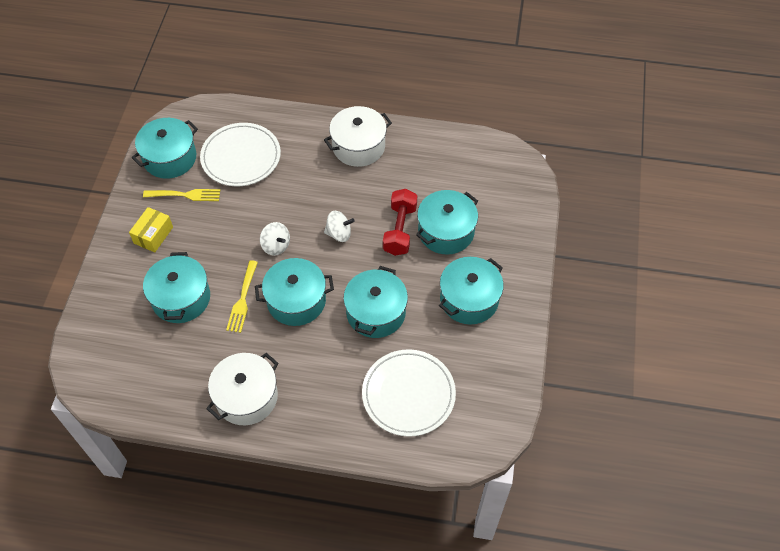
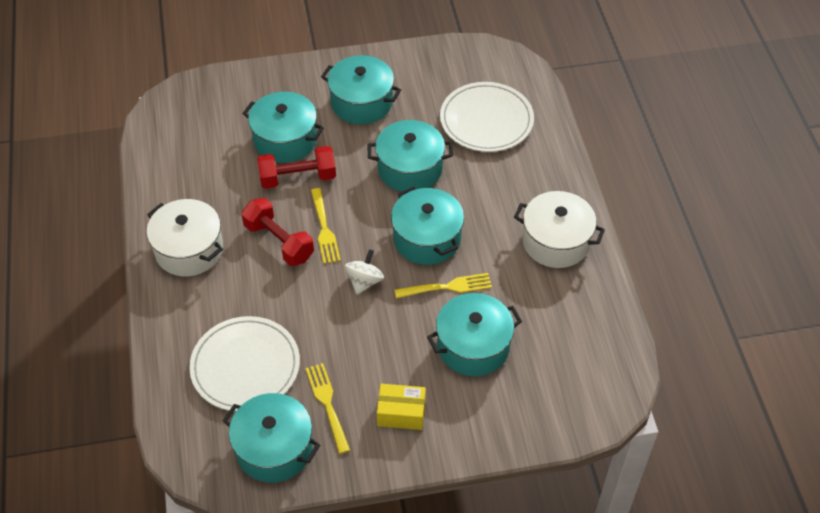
camera: 110 degrees left, 5 degrees down
white spinning top [324,211,354,242] -> yellow fork [311,188,341,264]
none -> red dumbbell [241,198,314,266]

